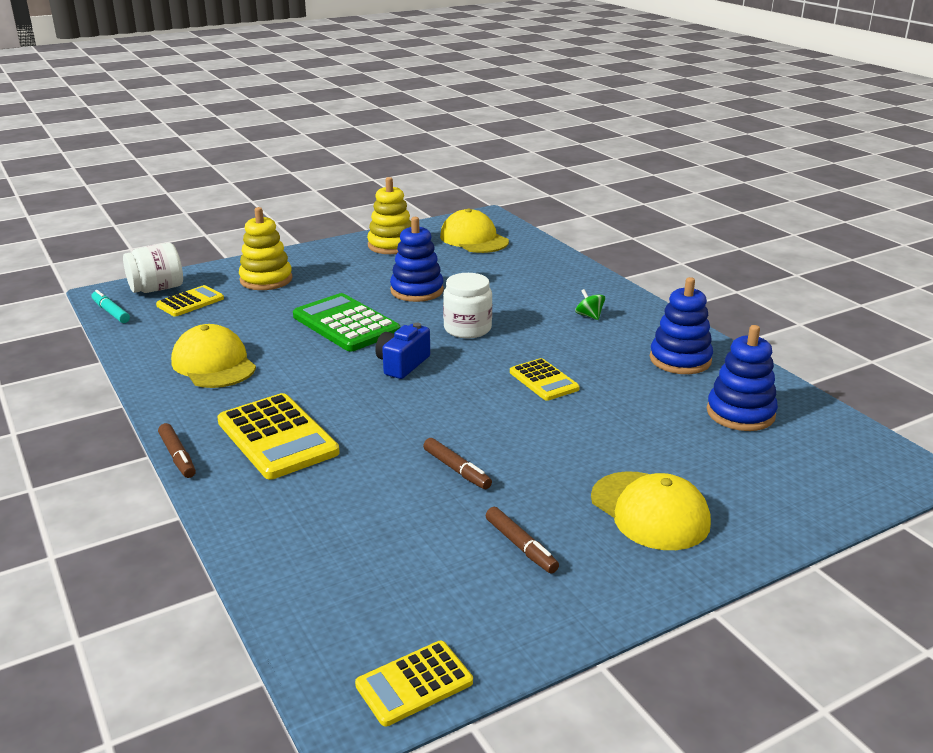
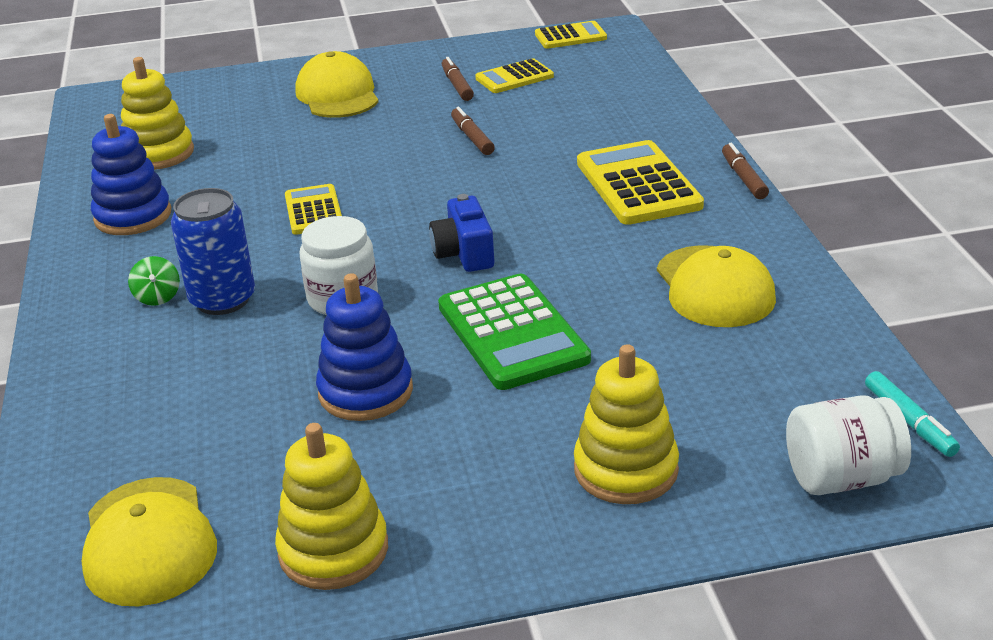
camera: 160 degrees left, 5 degrees up
yellow calculator [156,285,224,317] -> yellow calculator moved to [475,58,554,93]
blue camera [375,323,430,379] -> blue camera turned 120 degrees clockwise [429,194,494,272]
blue stacking toy [707,325,778,431] -> yellow stacking toy [121,57,194,170]
none -> blue can [171,188,255,315]

